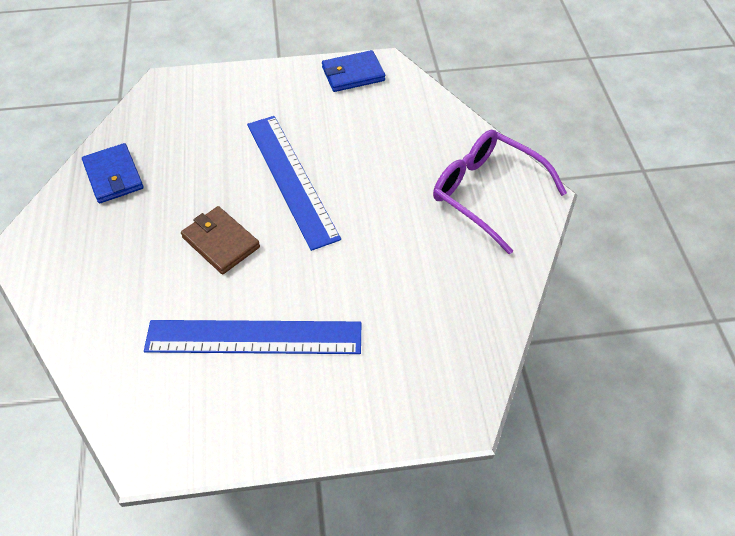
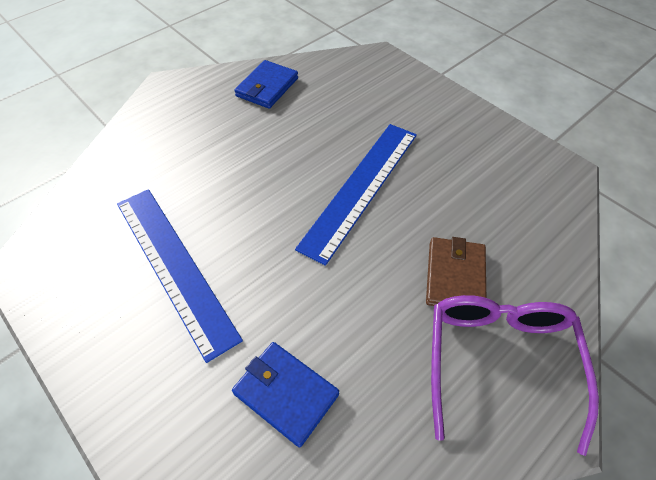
camera: 55 degrees right, 0 degrees up
brown wallet [181,206,260,275] -> brown wallet moved to [426,237,486,306]
blue wallet [322,50,385,92] -> blue wallet moved to [232,342,339,447]

